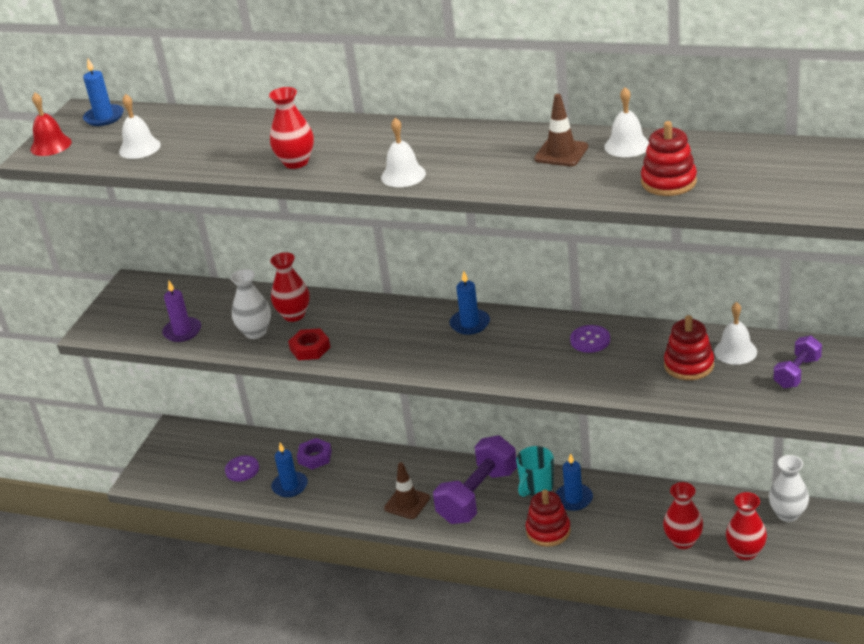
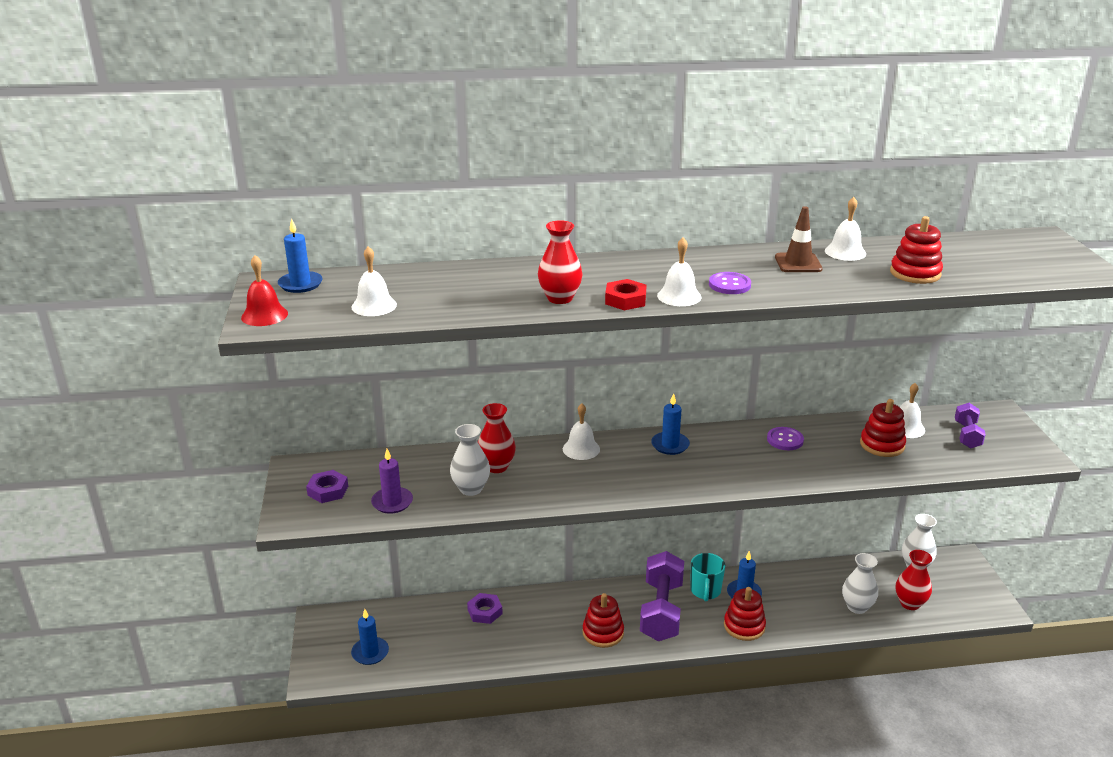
camera: 30 degrees left, 5 degrees down
purple button [225,456,259,482] -> purple button moved to [709,272,751,294]
blue candle [271,443,308,497] -> blue candle moved to [351,609,389,665]
red nut [288,328,330,360] -> red nut moved to [605,279,647,310]
brown traffic cone [384,462,430,519] -> red stacking toy [583,593,624,648]
red vase [663,482,703,549] -> white vase [842,553,878,614]
none -> purple nut [306,470,348,503]
none -> white bell [563,403,600,460]

